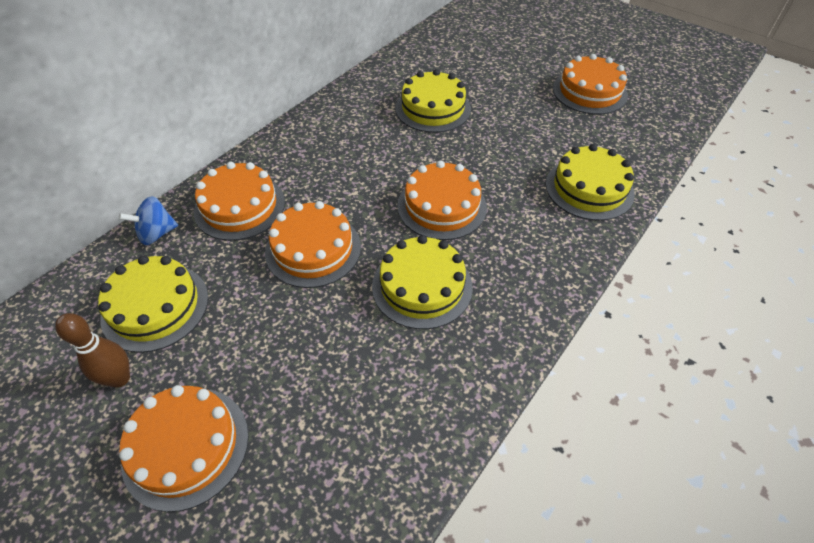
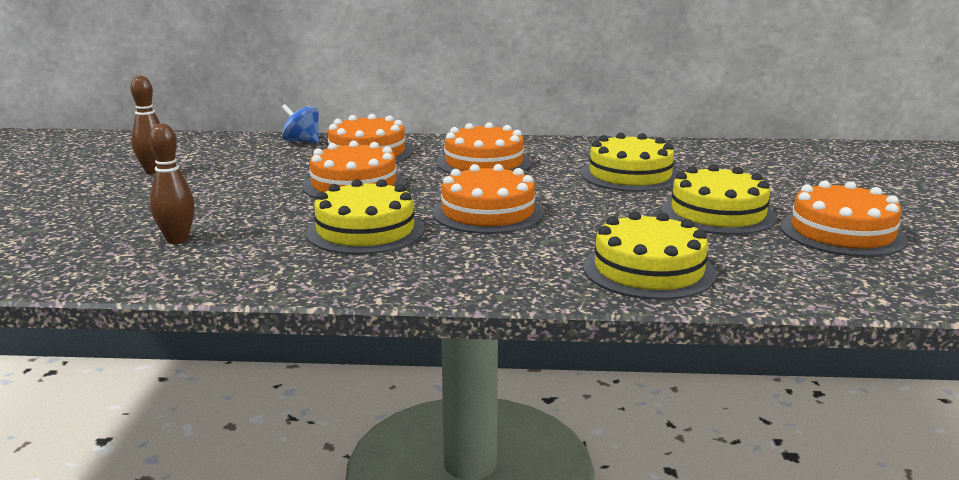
camera: 55 degrees right, 30 degrees down
yellow cake [98,255,209,353] -> yellow cake moved to [661,164,777,235]
orange cake [119,385,249,512] -> orange cake moved to [437,122,531,174]
none -> brown bowling pin [149,123,195,244]

